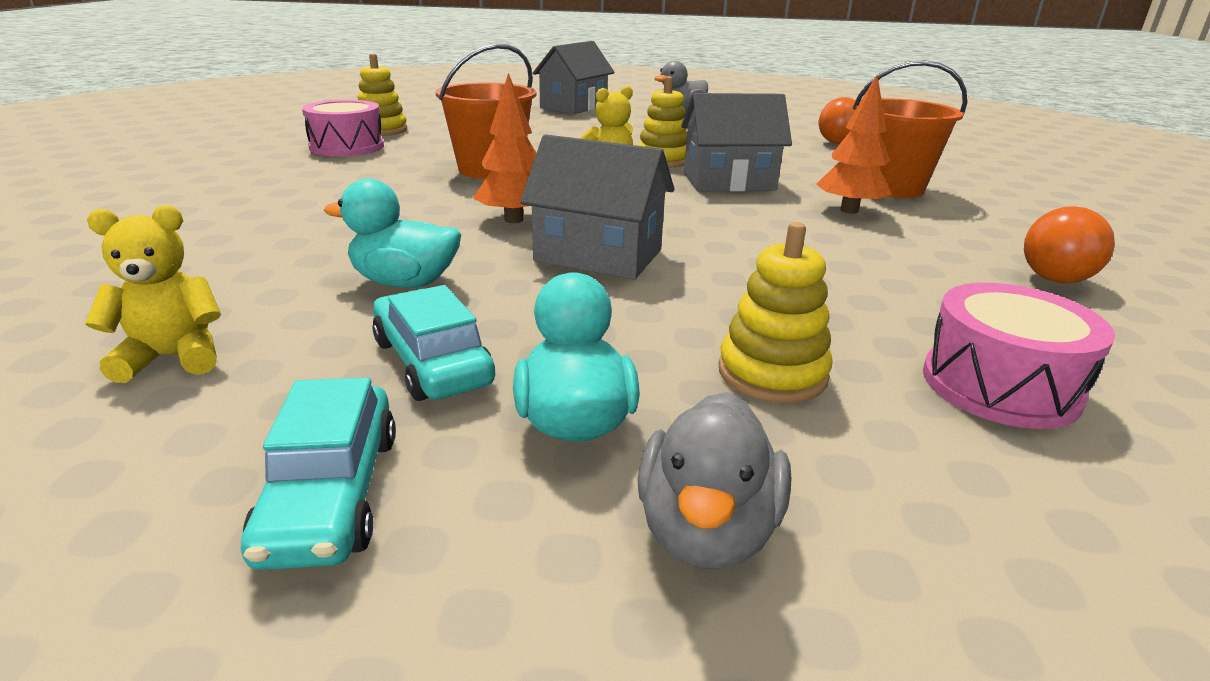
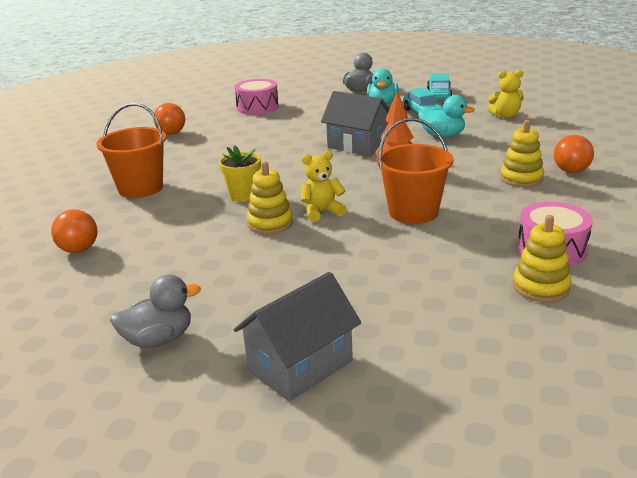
camera: 165 degrees left, 0 degrees up
grey house [681,93,792,191] -> yellow flower pot [219,145,261,202]
yellow stacking toy [719,222,833,403] -> yellow stacking toy moved to [500,120,544,187]
orange tree [816,75,892,214] -> none
none -> orange ball [554,135,594,173]

